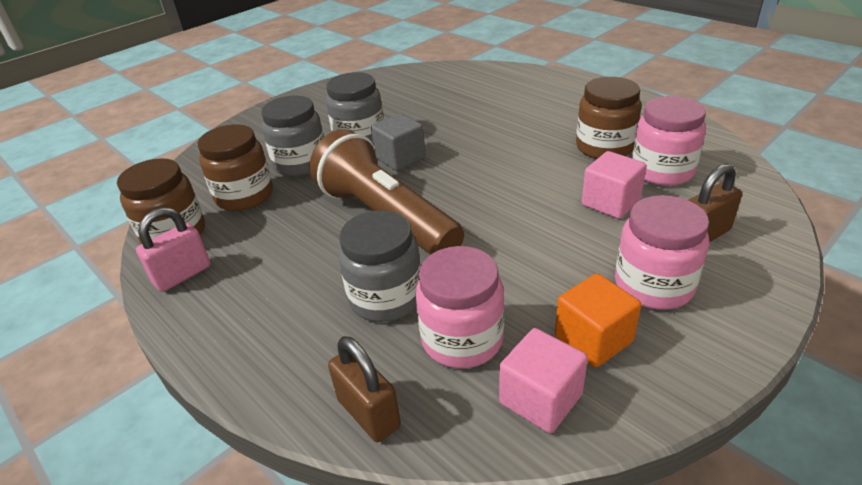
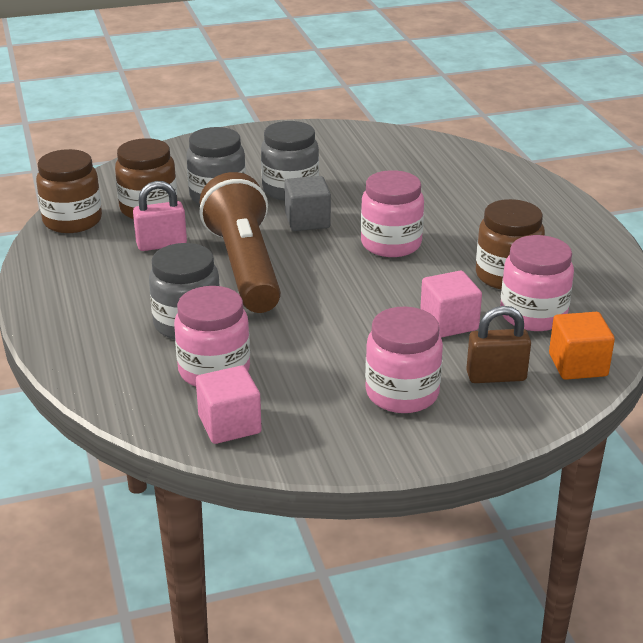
camera: 25 degrees right, 5 degrees down
pink padlock [136,207,211,292] -> pink padlock moved to [133,181,187,251]
brown padlock [328,336,401,442] -> none
orange cube [555,273,641,367] -> orange cube moved to [549,312,615,380]
none -> pink jar [361,170,424,257]

